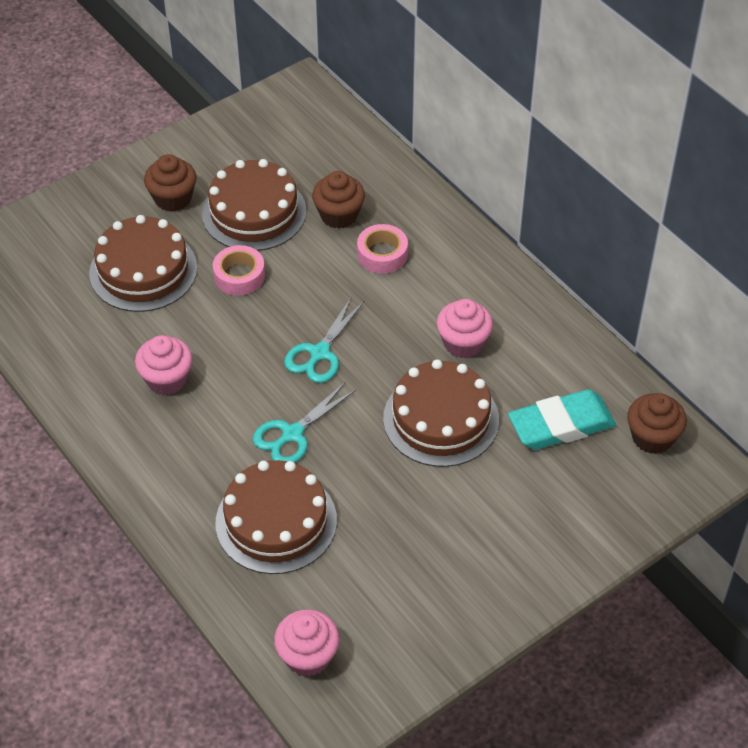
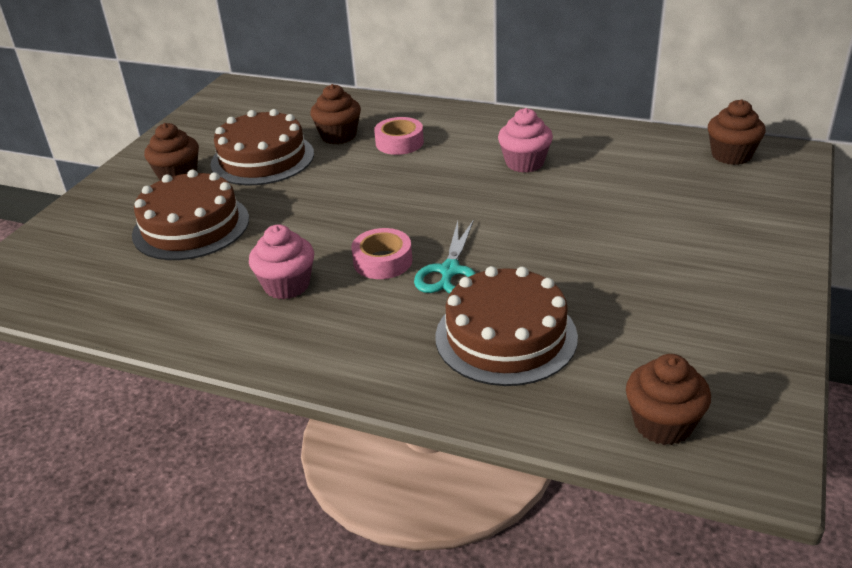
camera: 30 degrees left, 15 degrees down
pink tape [213,245,265,295] -> pink tape moved to [351,228,412,279]
pink cupcake [274,610,339,677] -> brown cupcake [626,354,711,445]
turquoise scissors [284,296,365,383] -> none
brown cake [383,359,499,467] -> none
turquoise eraser [508,389,616,450] -> none

